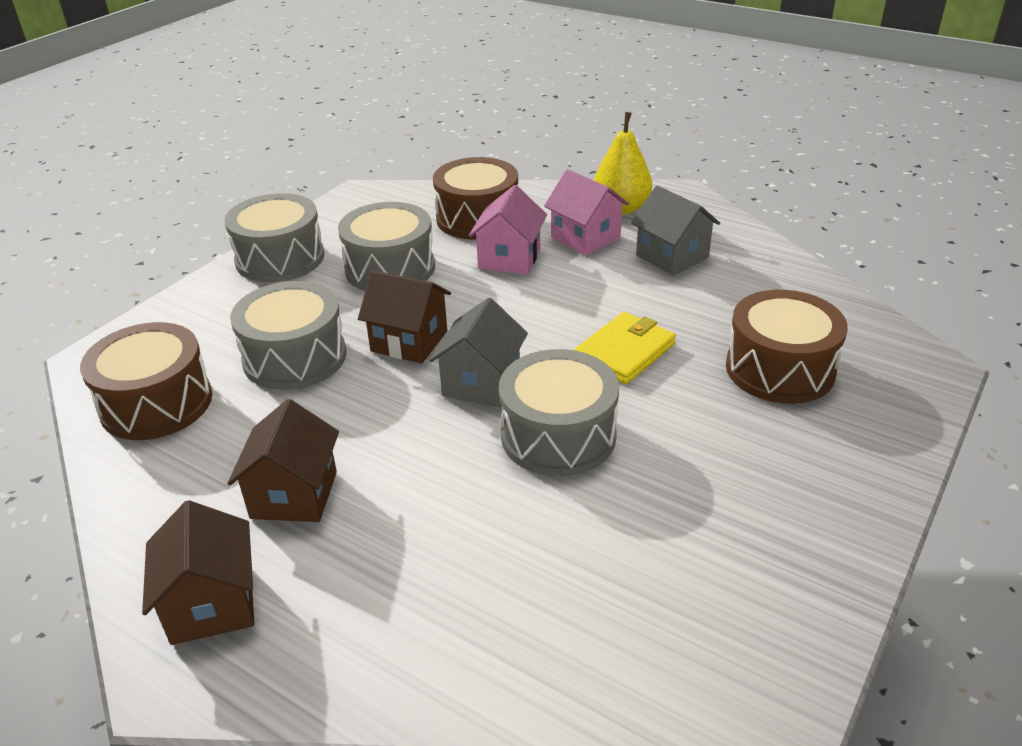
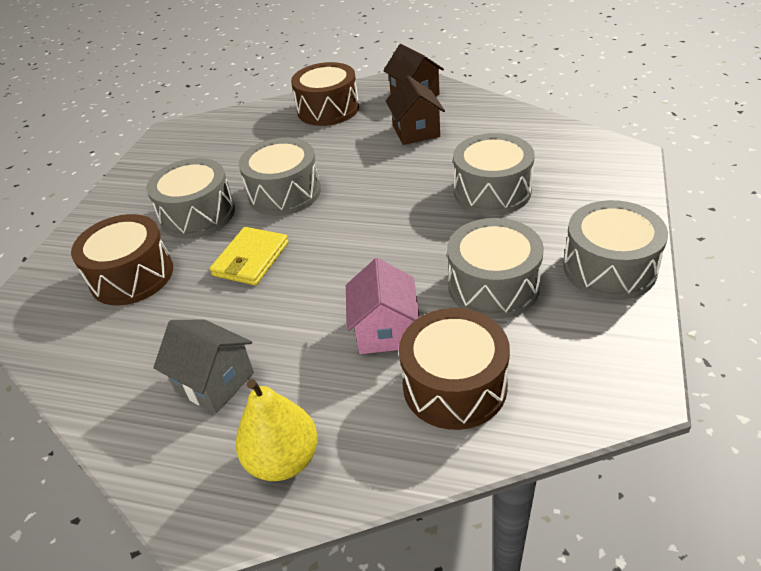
camera: 165 degrees right, 5 degrees up
brown drum [80,322,212,440] -> brown drum moved to [291,62,359,126]
brown house [358,270,451,363] -> none
grey house [429,298,528,407] -> none
pink house [544,169,629,256] -> none
none -> grey drum [146,158,235,239]

